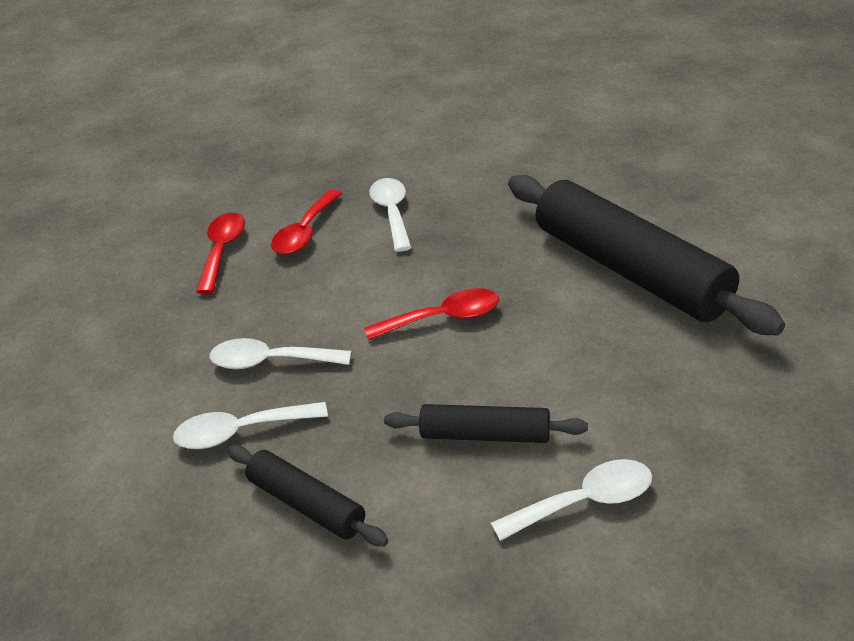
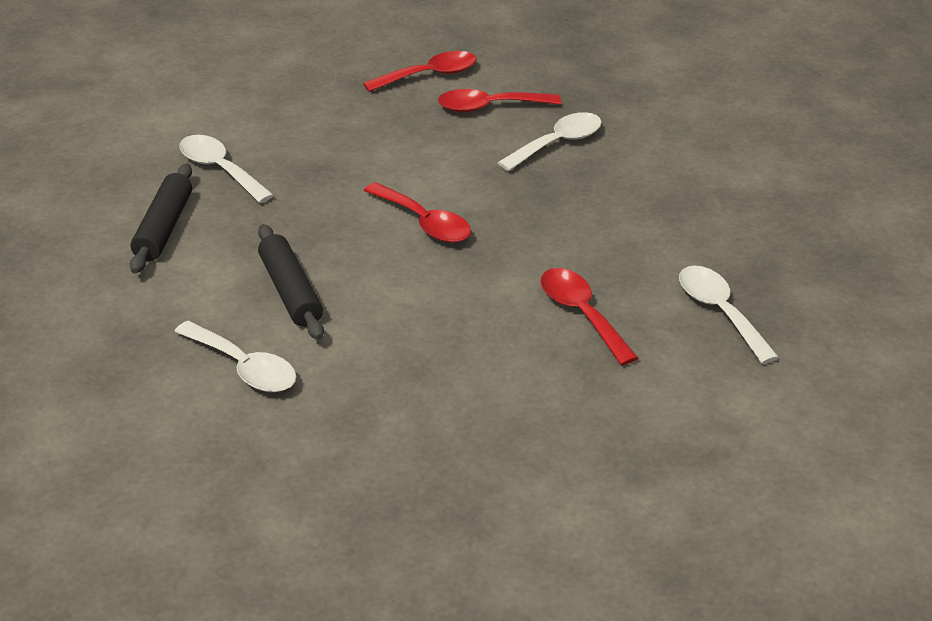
camera: 55 degrees right, 0 degrees up
white spoon [210,338,351,369] -> white spoon moved to [679,265,779,364]
black rolling pin [508,175,785,336] -> red spoon [541,268,638,365]

